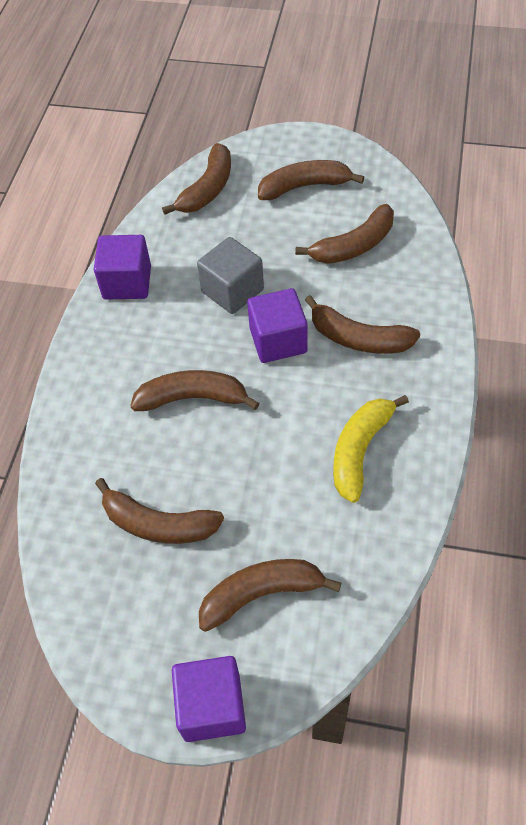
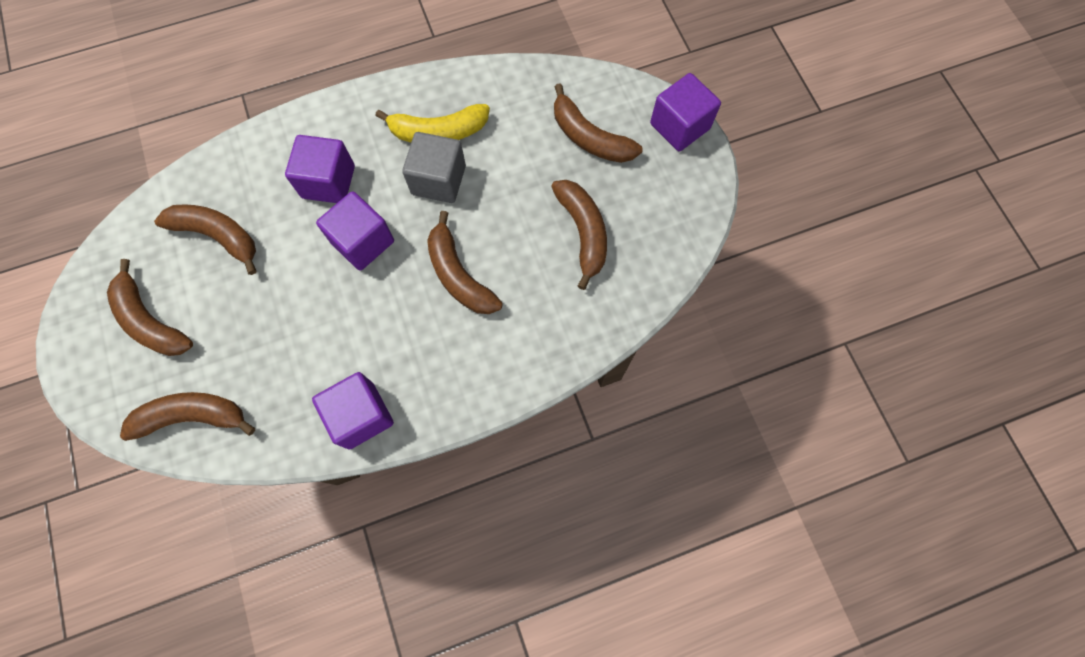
camera: 125 degrees left, 15 degrees up
grey cube [197,237,264,314] -> grey cube moved to [402,132,466,203]
brown banana [305,295,420,354] -> purple cube [285,135,355,203]

